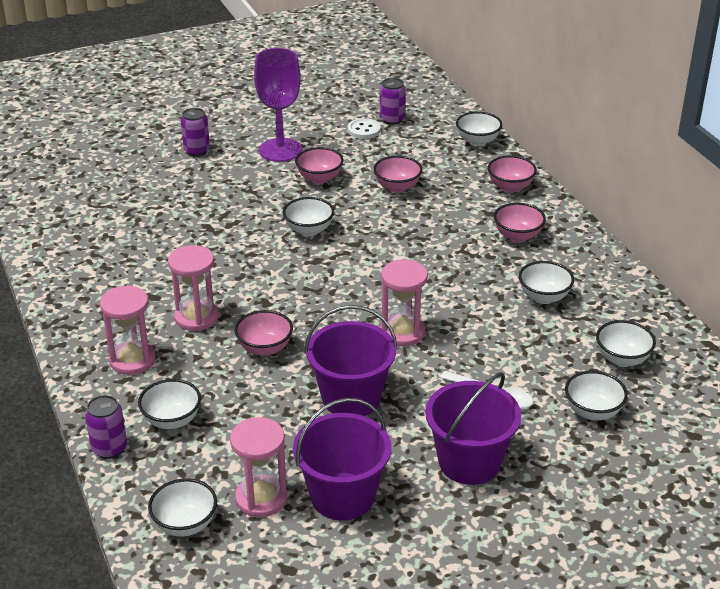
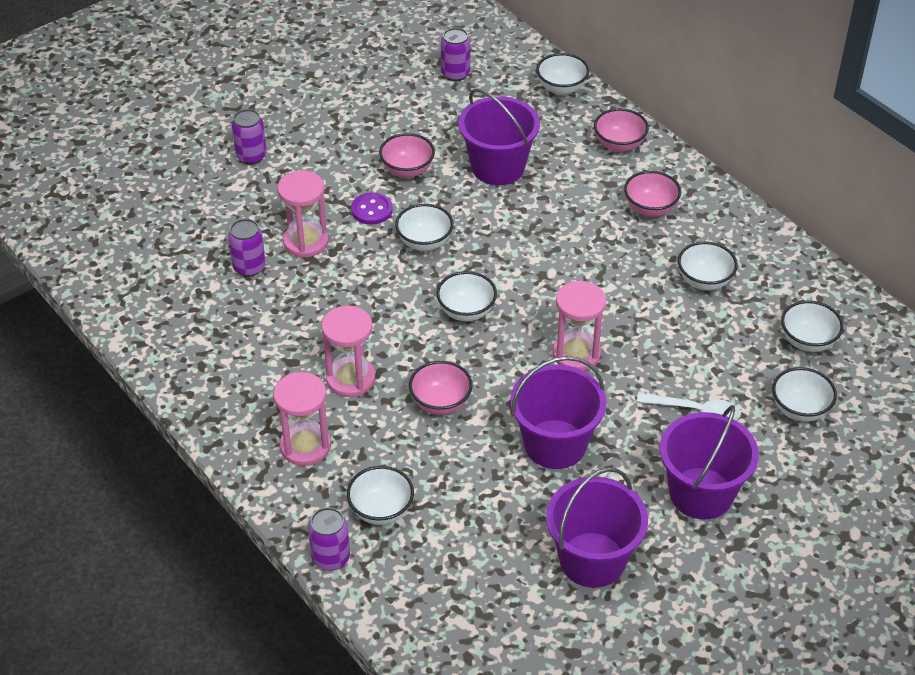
camera: 15 degrees left, 10 degrees up
white bowl [148,478,217,536] -> white bowl moved to [436,271,497,321]
pink hourglass [230,417,288,517] -> pink hourglass moved to [277,171,329,258]
purple goblet [254,48,302,162] -> none
white button [348,118,381,139] -> none
pink bowl [373,156,422,193] -> purple bucket [458,88,540,185]
none -> purple can [228,219,266,277]
none -> purple button [351,192,393,225]

